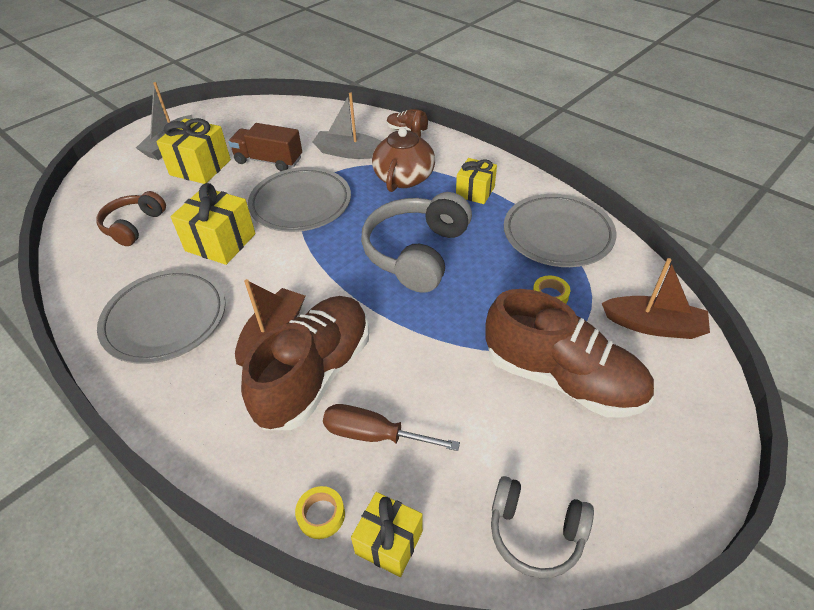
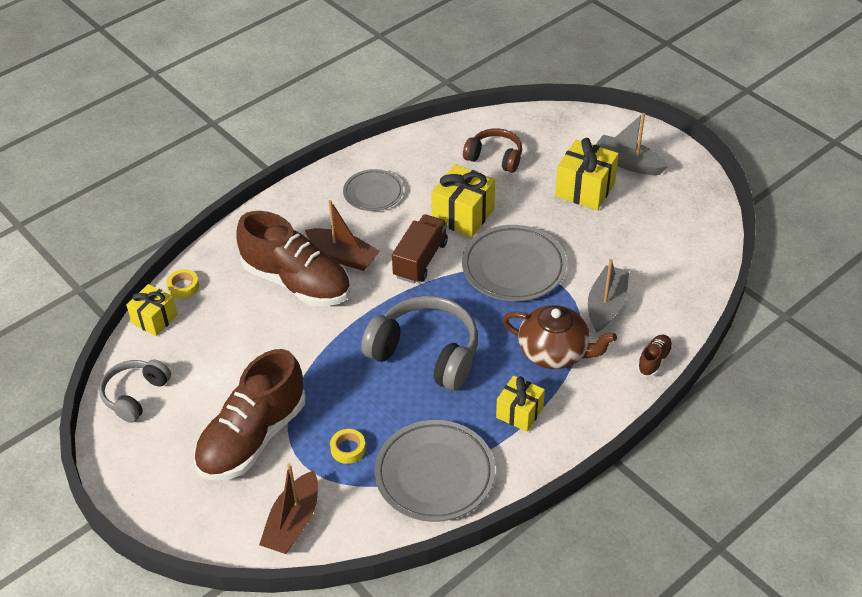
camera: 95 degrees right, 0 degrees up
grey plate [97,269,226,364] -> grey plate [343,169,403,211], size x0.61
brown truck [228,123,302,171] -> brown truck moved to [392,214,448,283]
brown screwdriver [323,404,460,451] -> none

